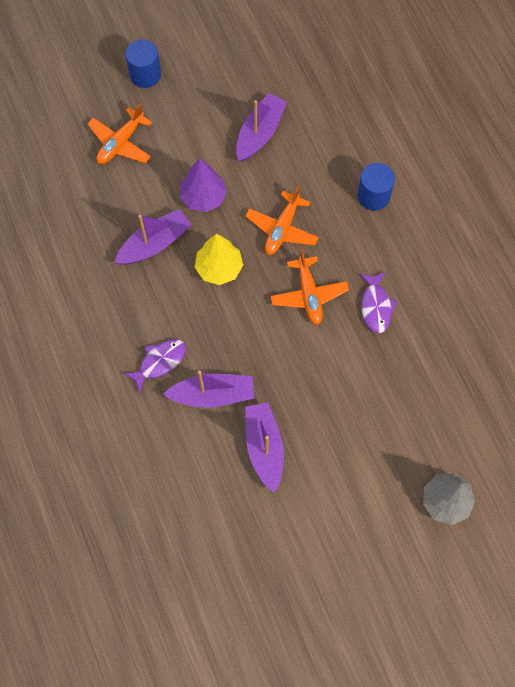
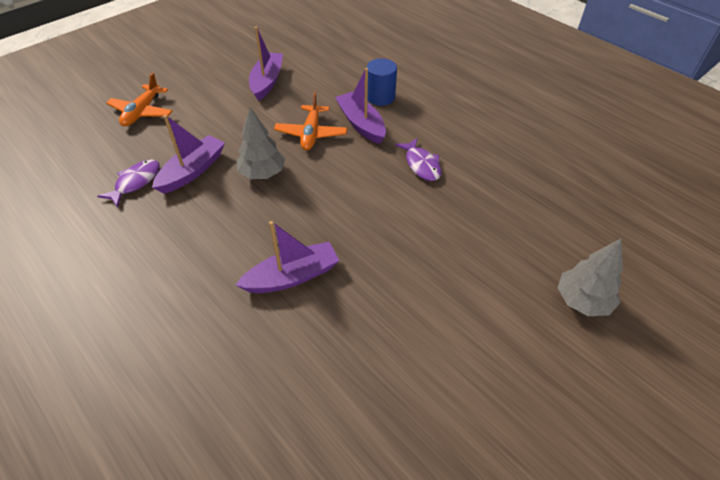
camera: 20 degrees left, 20 degrees down
purple fish [123,339,186,393] -> purple fish moved to [97,159,160,208]
blue cylinder [125,39,161,88] -> none
purple tree [180,158,227,212] -> none
yellow tree [195,234,243,285] -> grey tree [236,107,285,179]
purple boat [245,402,284,493] -> purple boat moved to [335,68,386,144]
orange plane [270,249,349,325] -> none

